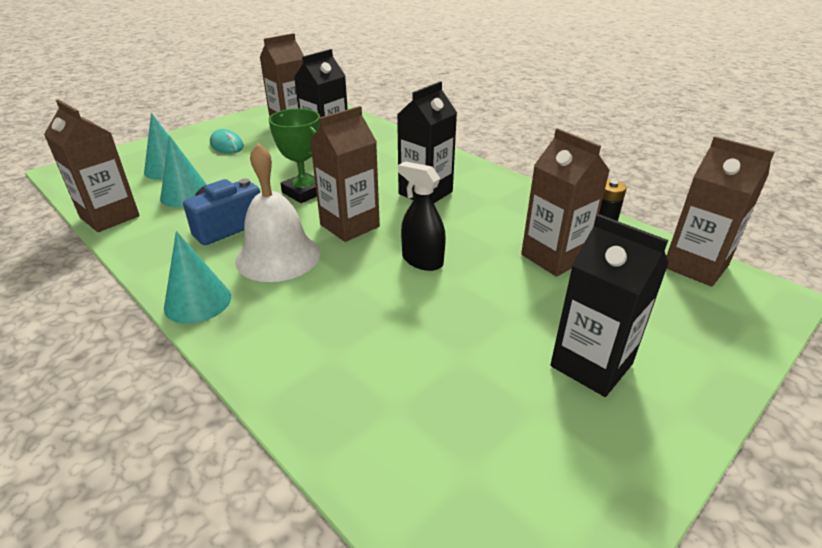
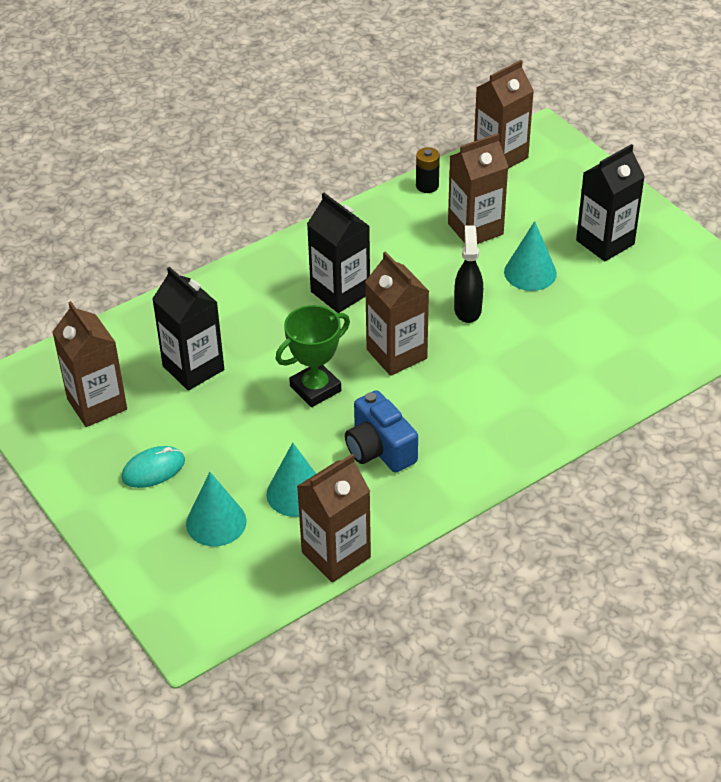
camera: 80 degrees left, 10 degrees up
turquoise cone [164,231,231,324] -> turquoise cone moved to [504,221,557,291]
white bell [235,143,320,282] -> none
black spray bottle [398,161,446,271] -> black spray bottle turned 135 degrees clockwise [454,226,483,323]

